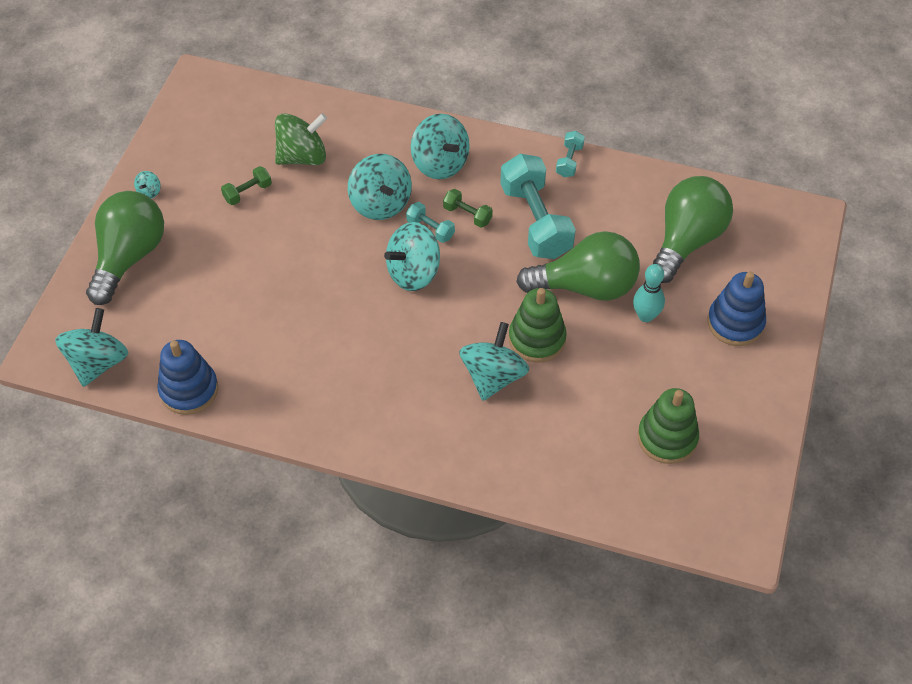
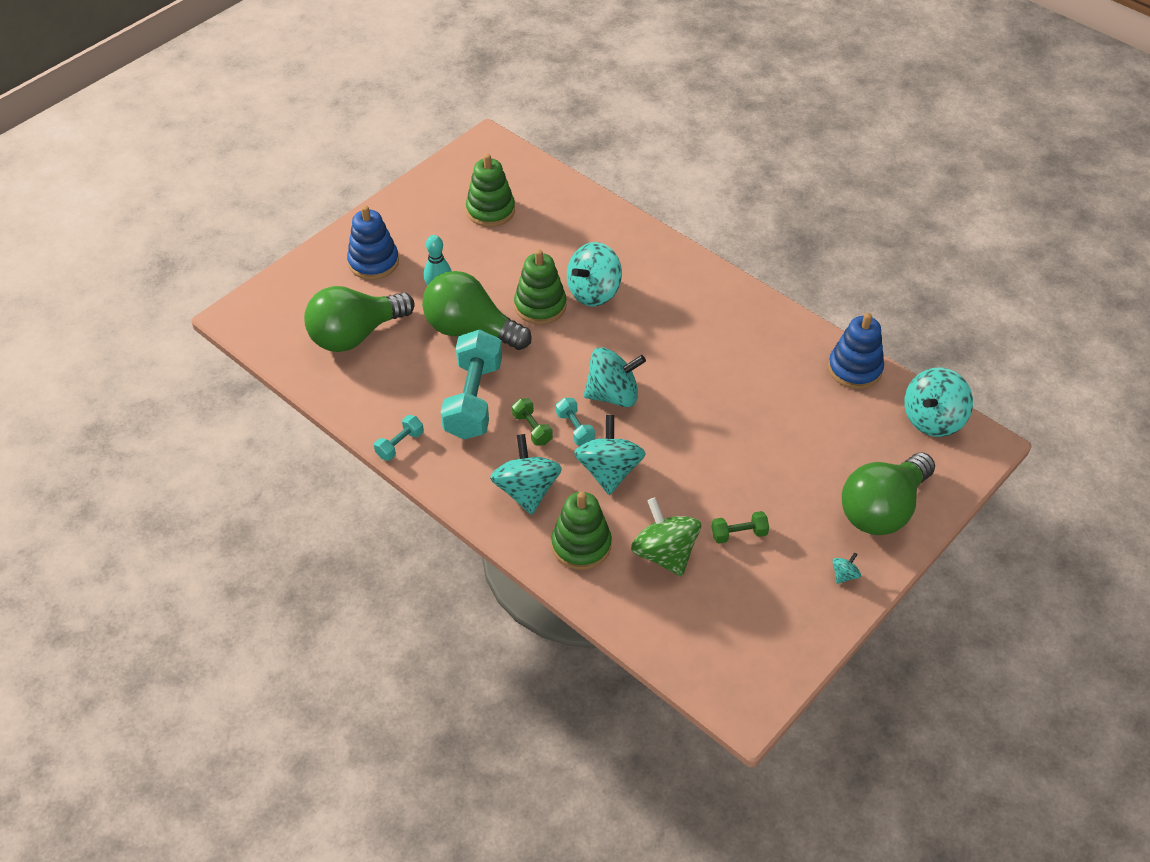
camera: 155 degrees left, 5 degrees down
green spinning top [275,113,327,165] -> green spinning top turned 60 degrees clockwise [631,498,701,577]
none -> green stacking toy [551,492,612,570]

